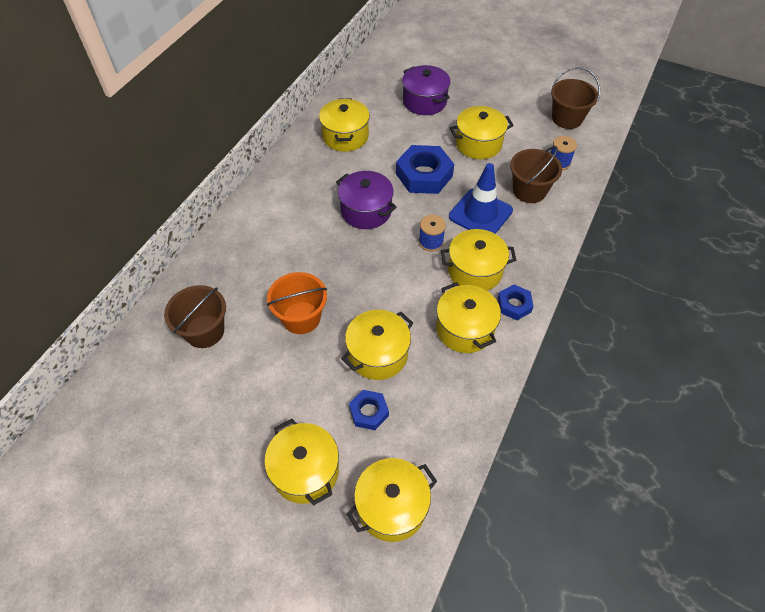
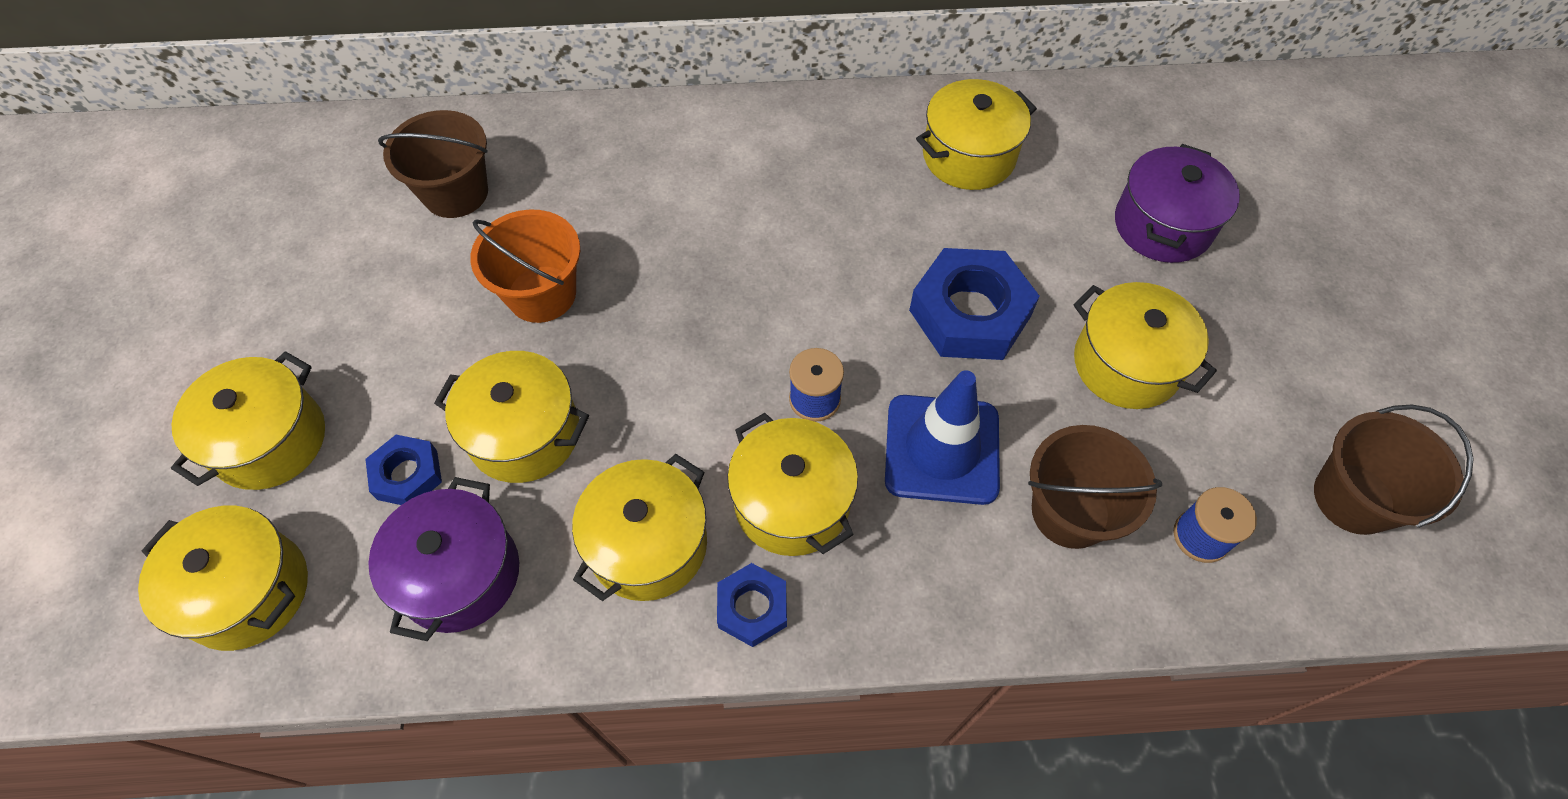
camera: 60 degrees right, 5 degrees up
purple pot [336,171,397,229] -> purple pot moved to [368,477,519,641]

